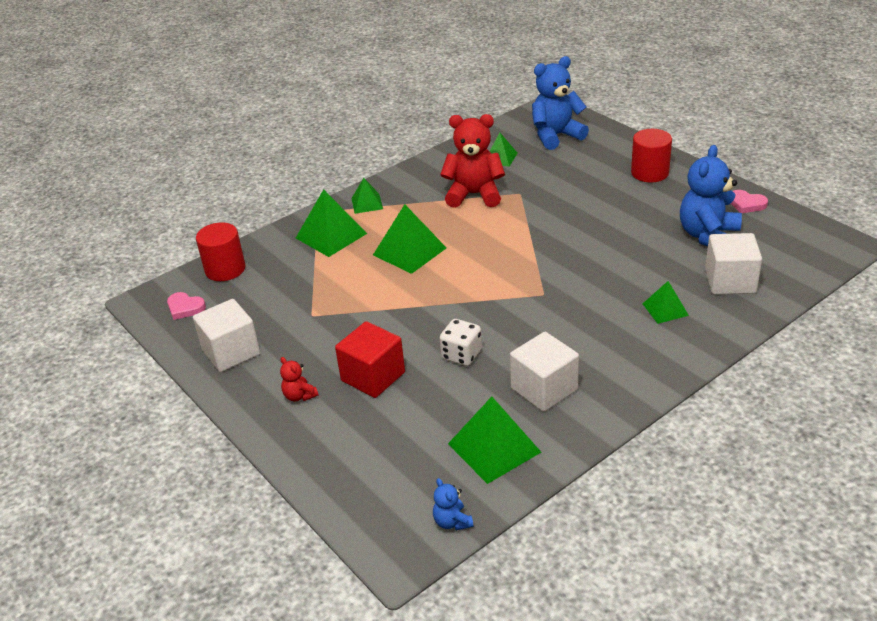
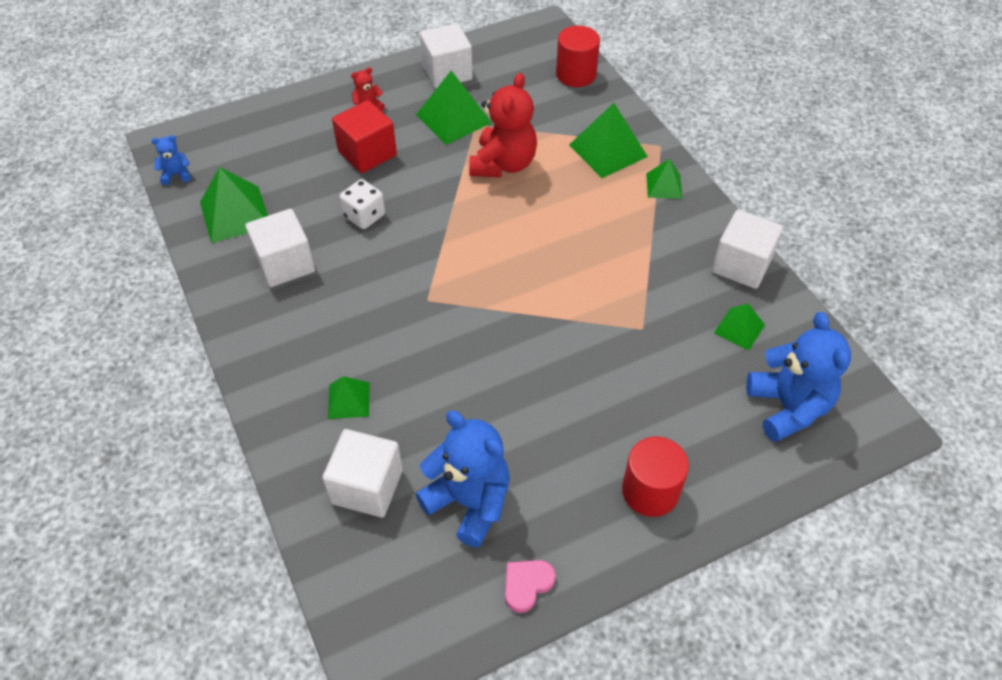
camera: 100 degrees right, 15 degrees up
pink heart [167,292,206,320] -> none
green pyramid [373,204,446,274] -> green pyramid moved to [416,71,492,145]
red teddy bear [440,114,505,208] -> red teddy bear moved to [469,73,537,178]
none -> white cube [712,210,783,289]

